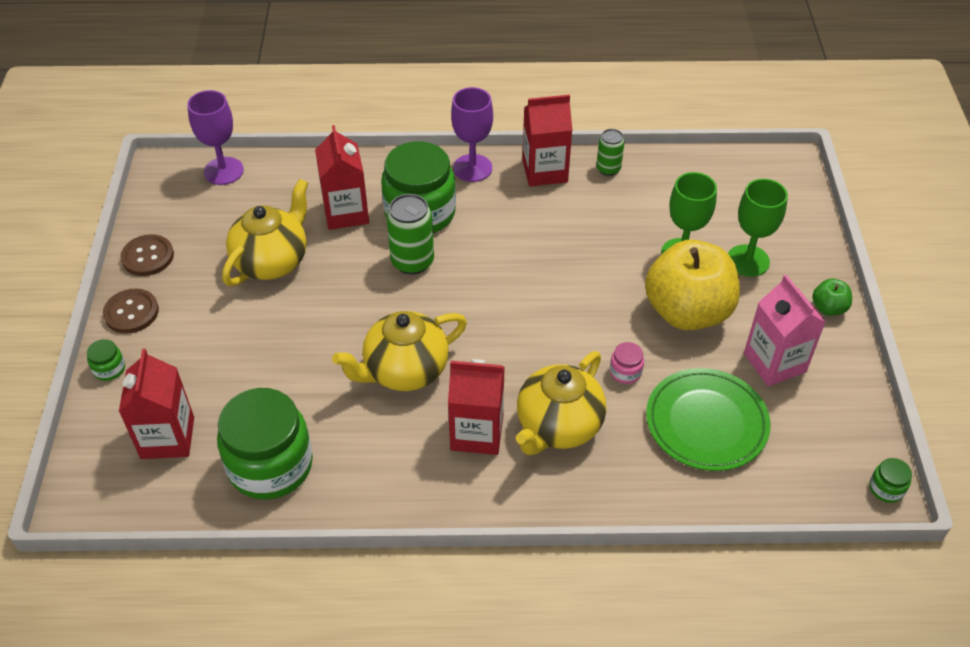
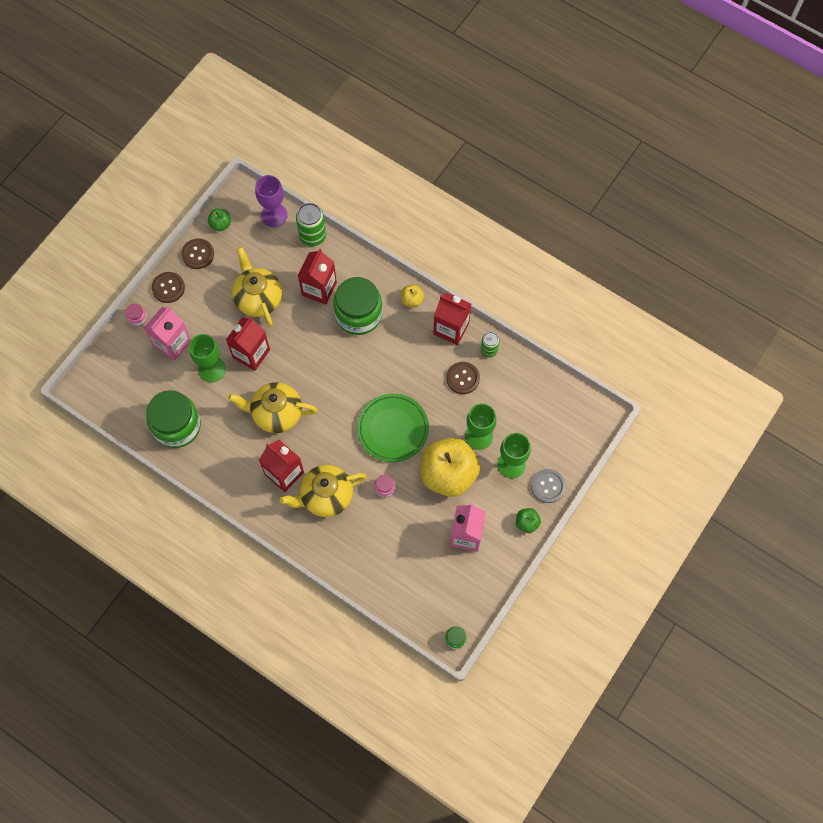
camera: 35 degrees right, 20 degrees up
green jar [87,339,125,381] -> pink jar [126,303,147,327]
red carton [119,349,194,459] -> red carton moved to [226,316,270,371]
yellow teapot [222,179,308,286] -> yellow teapot turned 90 degrees counterclockwise [232,247,282,327]
green can [386,194,434,275] -> green can moved to [296,203,326,246]
purple goblet [451,87,493,182] -> yellow apple [401,284,424,308]
green plate [646,368,771,471] -> green plate moved to [357,394,429,462]
none -> pink carton [144,306,191,361]
none -> green goblet [189,334,226,382]
none -> green apple [208,209,231,231]
none -> brown button [446,362,480,394]
none -> grey button [531,469,566,503]

